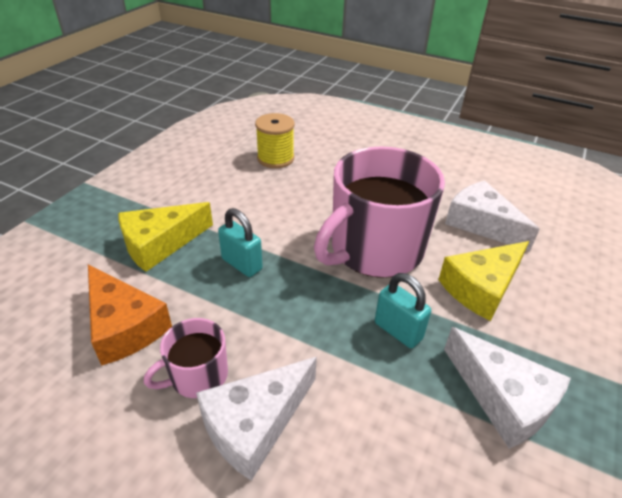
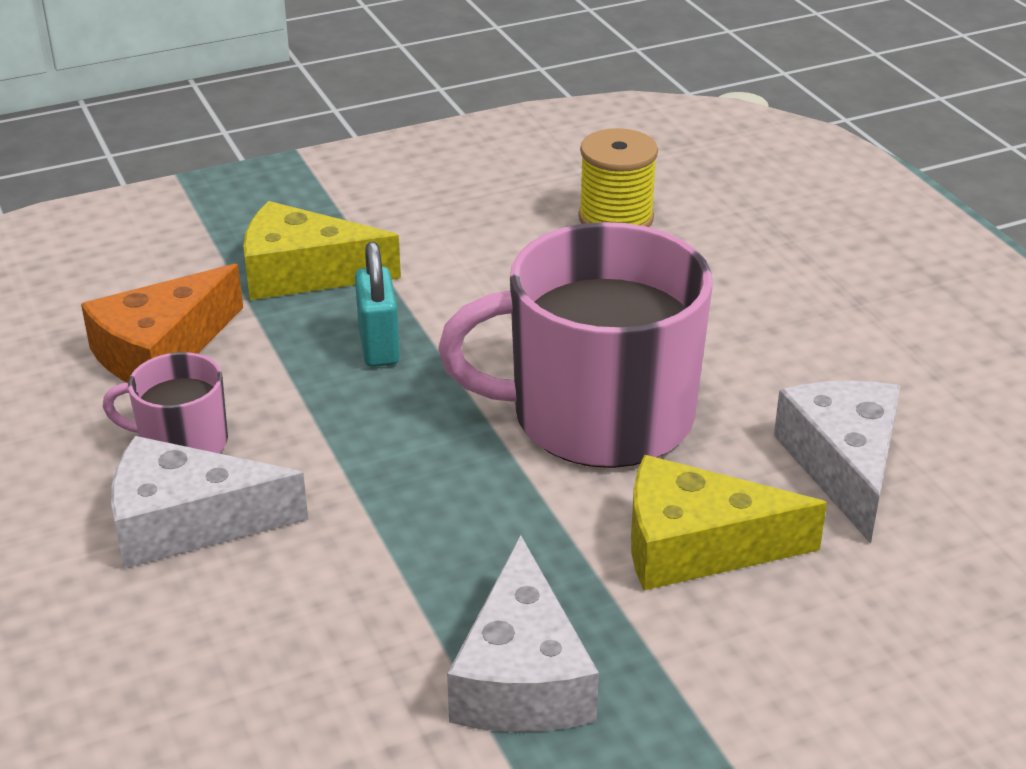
camera: 40 degrees right, 5 degrees down
orange cheese [88,264,172,366] -> orange cheese turned 45 degrees clockwise [81,264,243,383]
turquoise padlock [375,273,431,348] -> none

